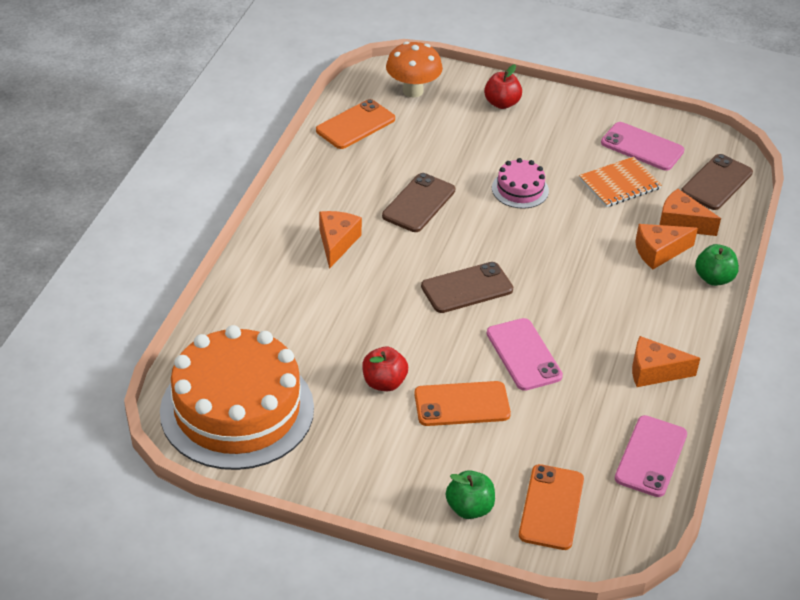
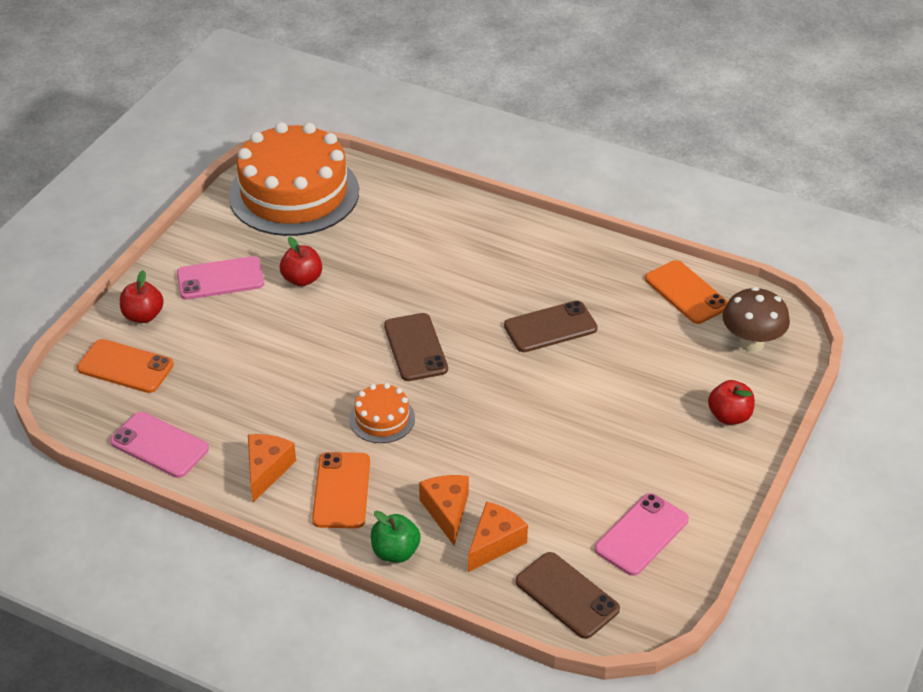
camera: 100 degrees right, 0 degrees up
orange cheese [319,211,362,269] -> none
brown phone [382,173,455,232] -> brown phone turned 60 degrees counterclockwise [504,301,598,352]
orange mushroom [386,42,443,97] -> brown mushroom [723,287,790,352]
orange phone [414,381,511,426] -> orange phone moved to [312,452,370,528]
green apple [446,470,495,519] -> red apple [120,270,164,323]
pink phone [487,318,563,391] -> pink phone moved to [177,256,264,300]
pink cake [492,158,549,209] -> none
orange notebook [579,157,662,207] -> none
none -> orange cake [350,383,415,443]

